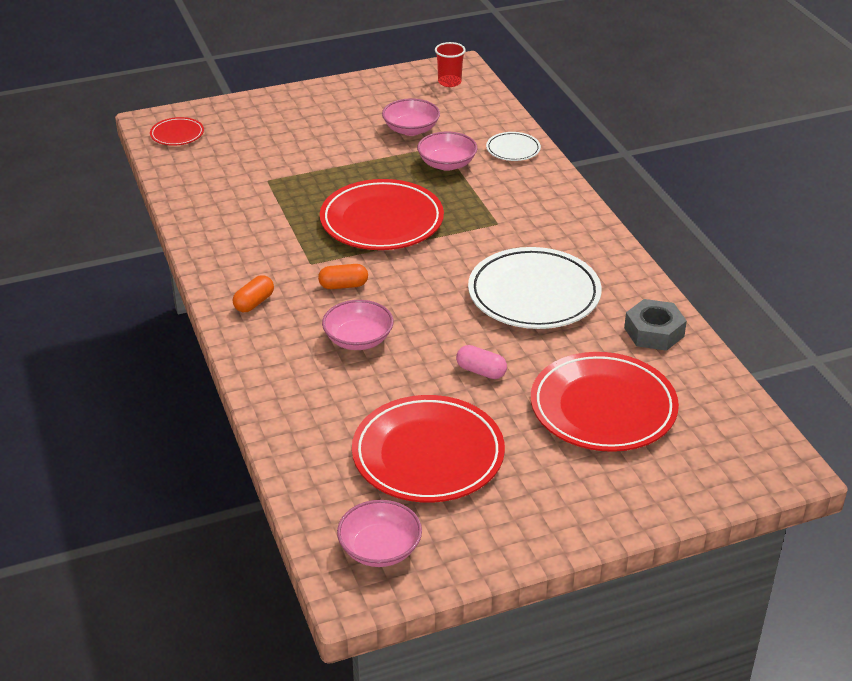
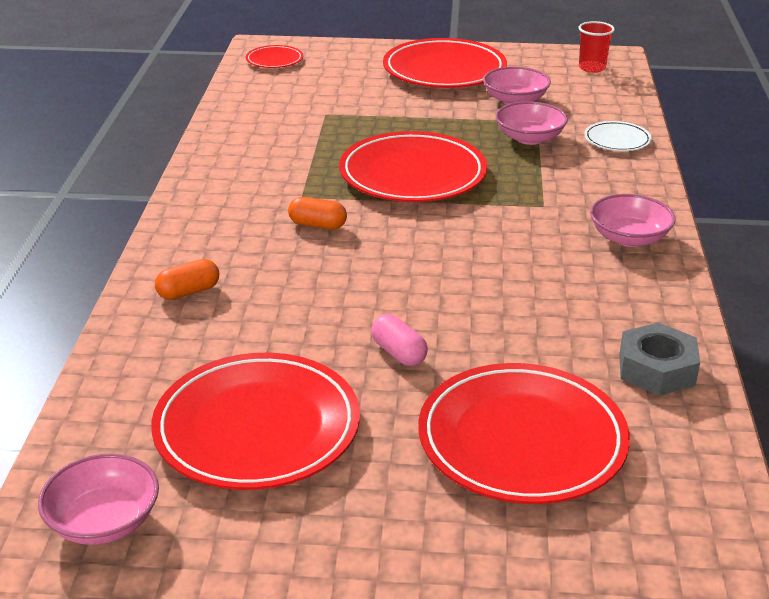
camera: 25 degrees right, 5 degrees down
orange capsule [233,275,274,312] -> orange capsule moved to [155,259,219,300]
pink bowl [322,300,393,350] -> pink bowl moved to [590,194,675,247]
white plate [468,247,602,329] -> none
none -> red plate [383,38,507,88]

